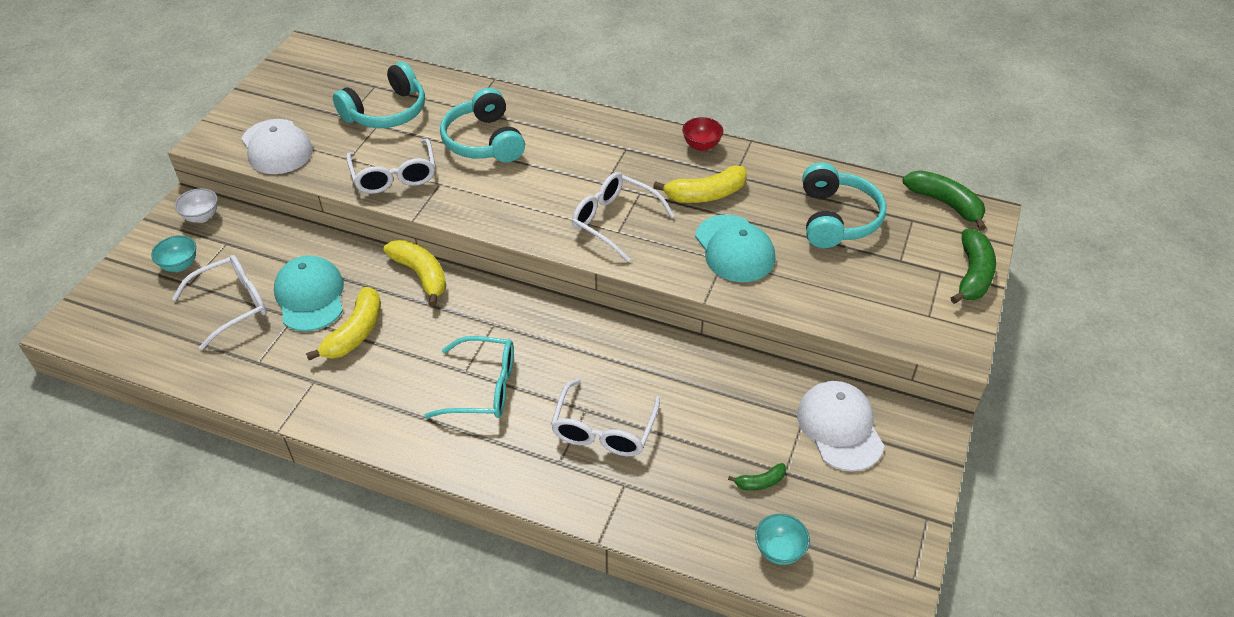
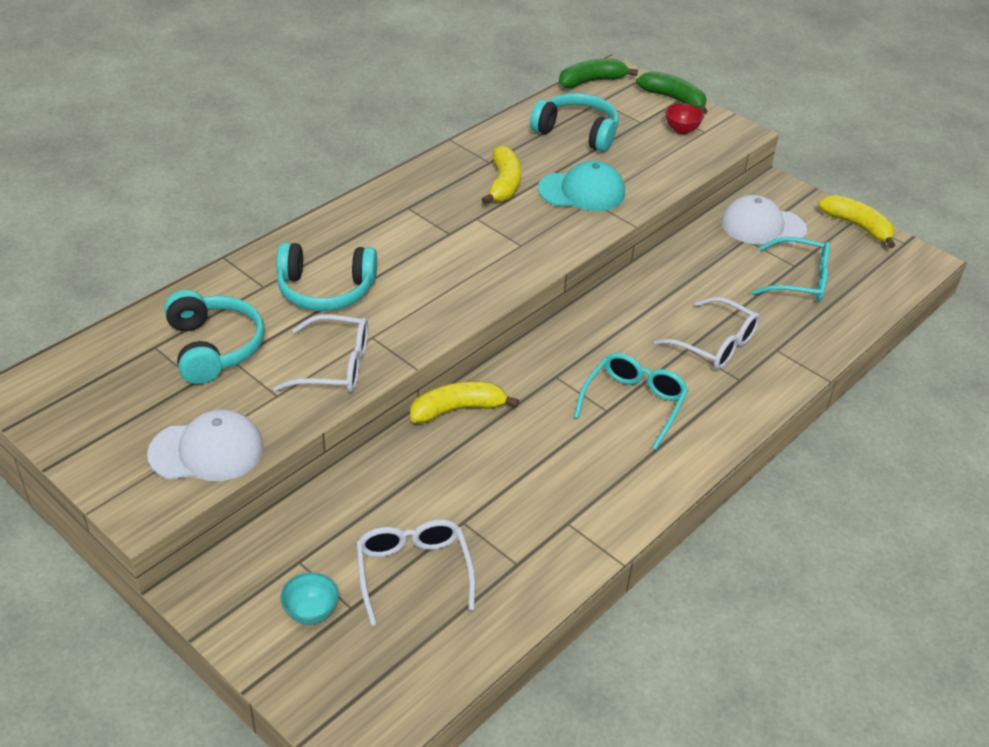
camera: 70 degrees left, 5 degrees down
white bowl [175,188,218,223] -> none
turquoise cap [274,255,344,331] -> none
yellow banana [306,287,381,360] -> yellow banana moved to [818,195,895,248]
white glasses [572,172,674,262] -> none
red bowl [682,117,723,151] -> red bowl moved to [665,103,704,134]
green banana [728,463,786,491] -> turquoise glasses [751,237,830,302]
turquoise bowl [755,514,810,565] -> none

